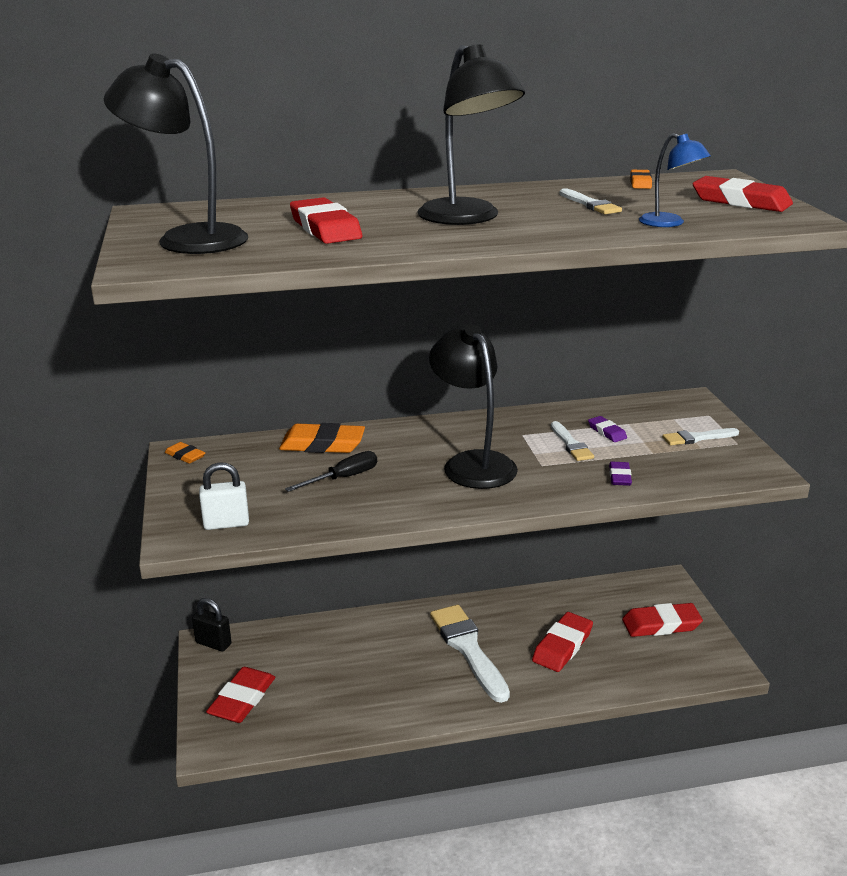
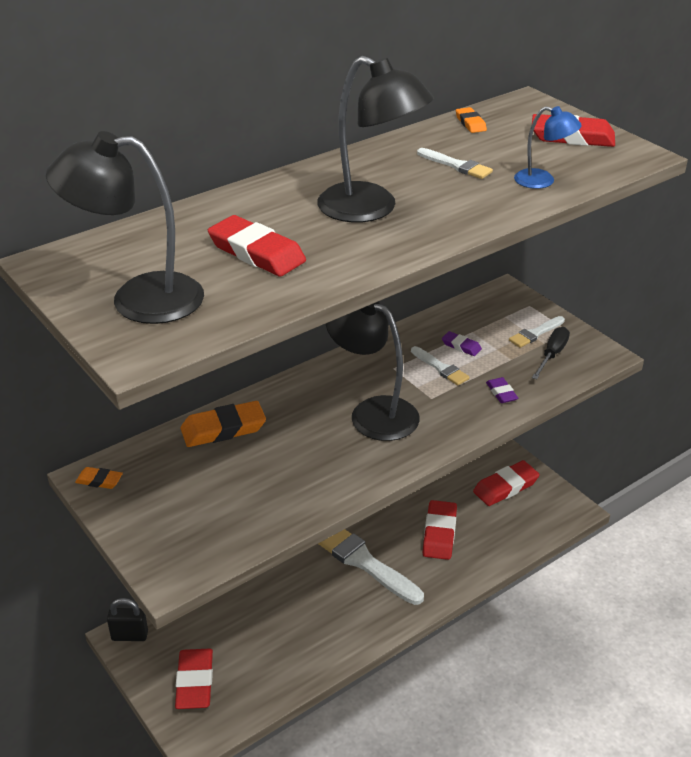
camera: 25 degrees left, 10 degrees up
white padlock [199,462,249,530] -> none
black screwdriver [285,451,377,492] -> black screwdriver moved to [532,327,570,379]

